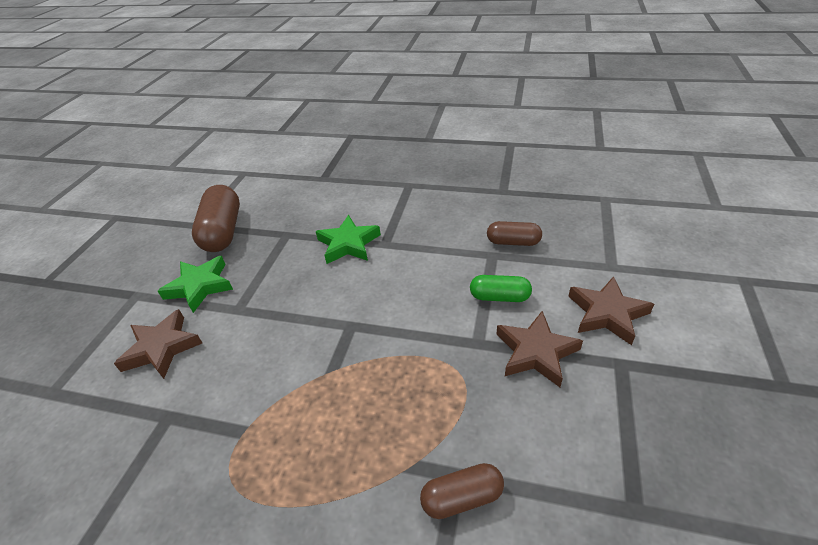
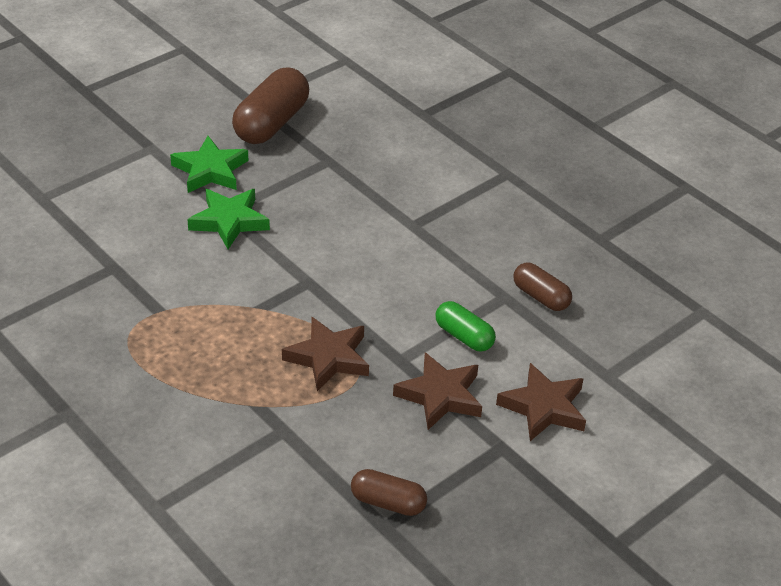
camera: 30 degrees right, 0 degrees up
brown star [114,309,202,379] -> brown star moved to [282,317,369,391]
green star [316,215,381,264] -> green star moved to [187,189,270,249]
brown capsule [420,463,504,519] -> brown capsule moved to [351,469,427,516]

